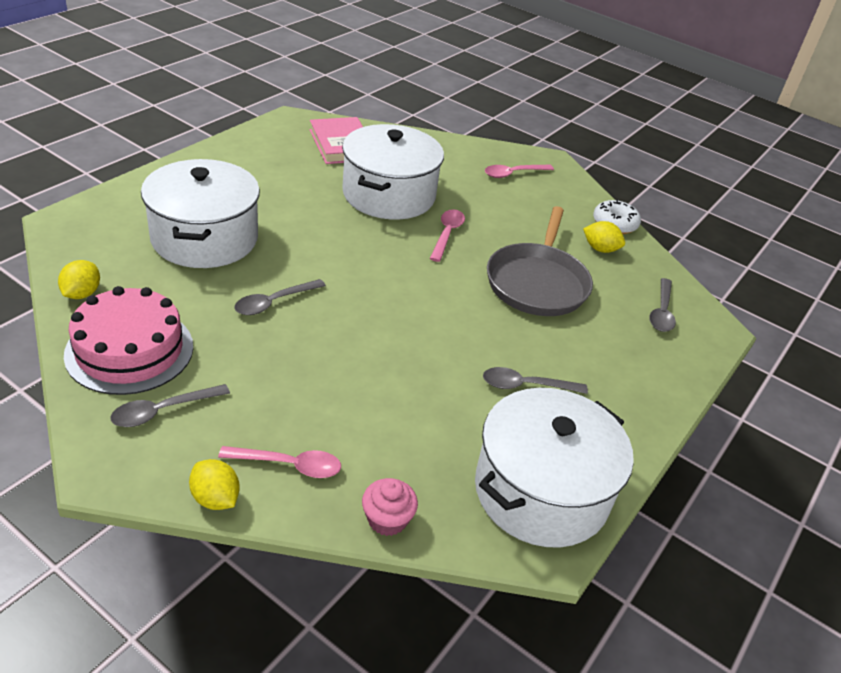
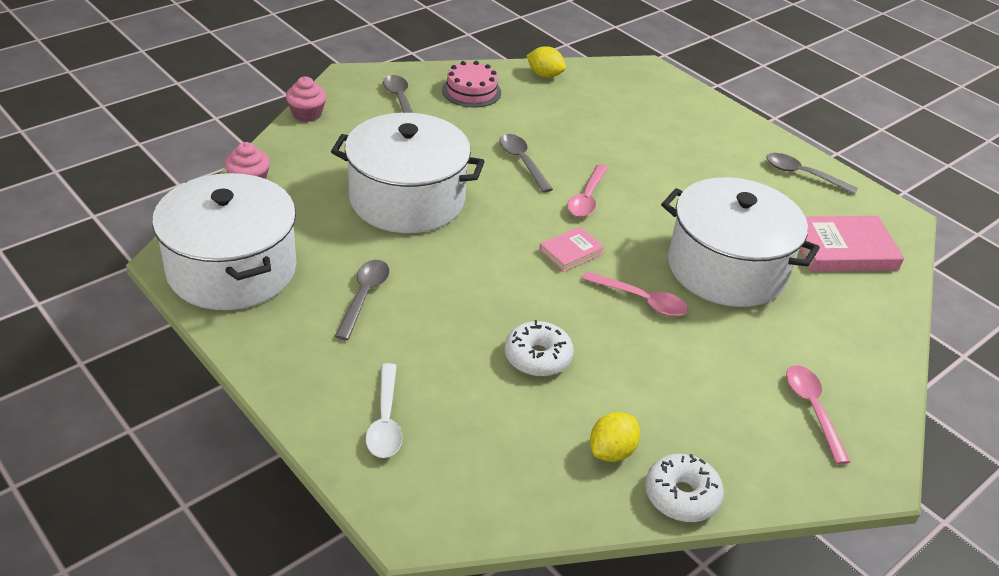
camera: 105 degrees right, 0 degrees up
pink cake [64,286,193,395] -> pink cake [442,61,501,108], size x0.61
white pot [141,159,260,268] -> white pot moved to [331,113,485,233]
yellow lemon [189,459,240,510] -> pink cupcake [286,76,326,122]
pink spoon [218,446,341,478] -> pink spoon moved to [567,164,608,217]
grey pan [487,206,593,316] -> white donut [505,320,574,377]
grey spoon [649,278,676,332] -> grey spoon moved to [766,153,858,195]
none -> white spoon [366,363,403,458]
none -> pink book [539,227,605,272]

